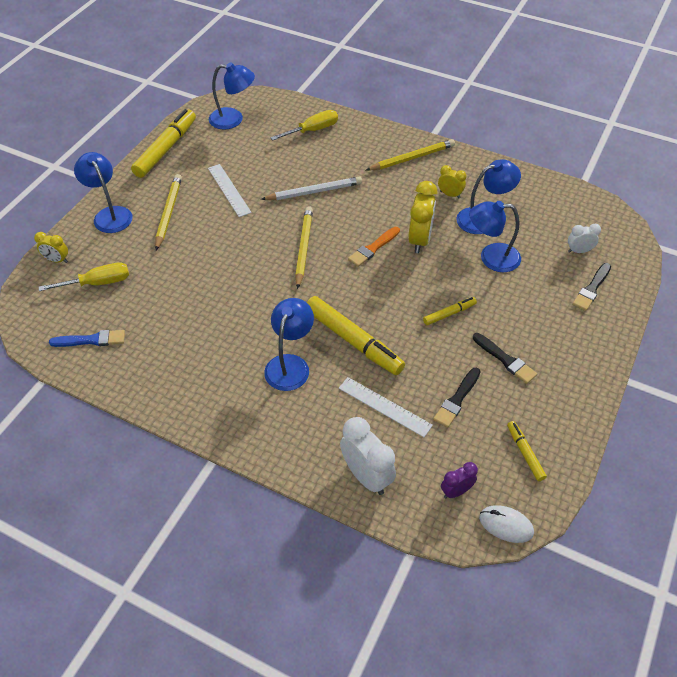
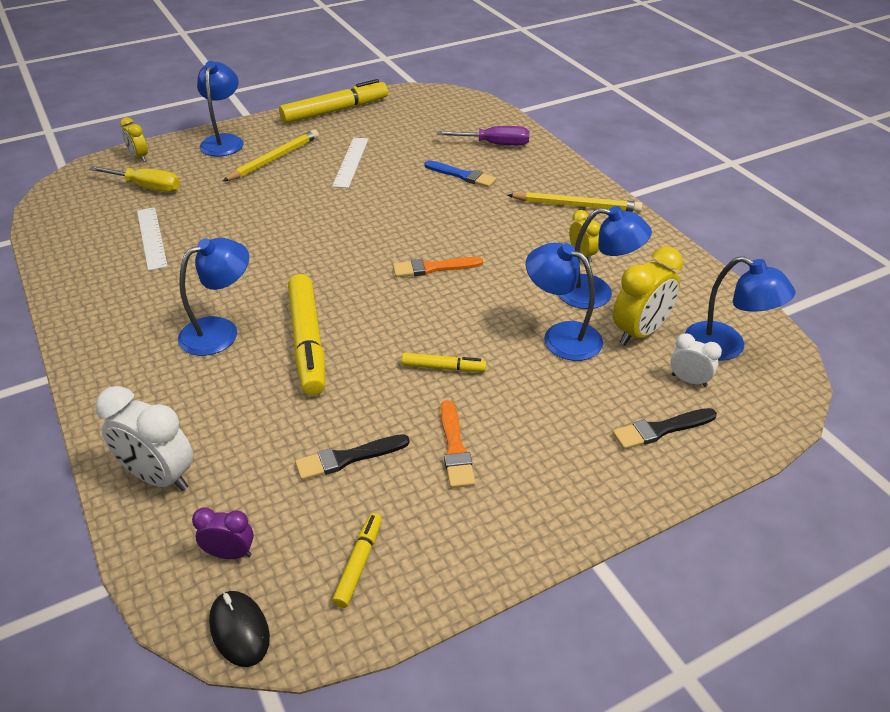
camera: 35 degrees right, 10 degrees down
blue brush [49,330,125,347] -> blue brush moved to [425,160,497,188]
blue lamp [209,62,255,129] -> blue lamp moved to [685,256,795,361]
white pencil [261,176,362,200] -> none
yellow screwdriver [270,110,338,141] -> purple screwdriver [437,126,529,146]
yellow pencil [295,206,313,289] -> none
white ruler [339,377,433,437] -> white ruler moved to [137,207,168,271]
white clock [340,417,396,495] -> white clock turned 120 degrees clockwise [96,386,193,491]
yellow clock [408,181,437,253] -> yellow clock moved to [613,246,683,346]
black brush [473,333,537,384] -> orange brush [441,400,475,488]
white mouse [479,505,534,543] -> black mouse [209,591,270,667]

